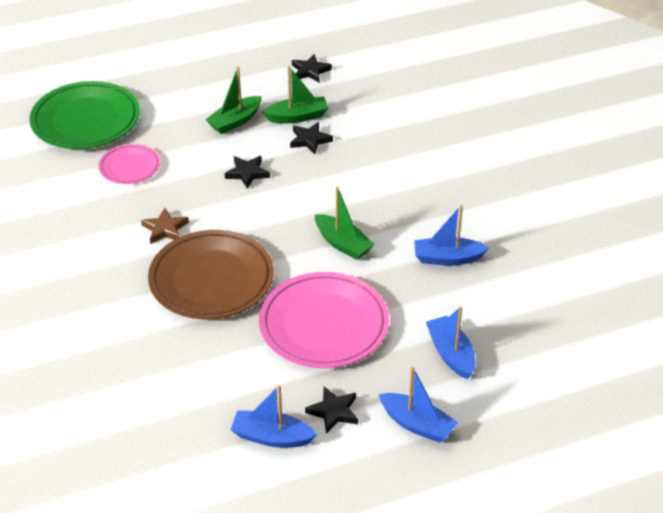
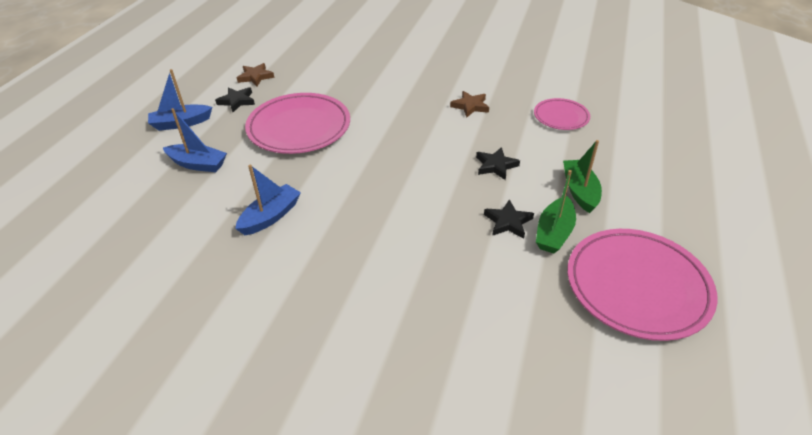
camera: 130 degrees right, 0 degrees up
green plate [29,81,140,149] -> none
brown plate [148,230,274,319] -> none
blue boat [231,385,317,448] -> brown star [237,63,274,86]
black star [292,54,332,83] -> pink plate [567,229,717,341]
green boat [315,187,375,260] -> none

